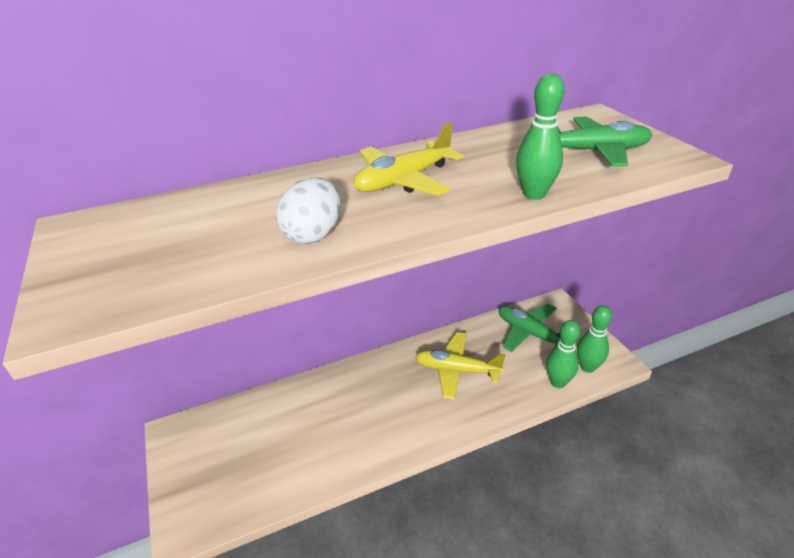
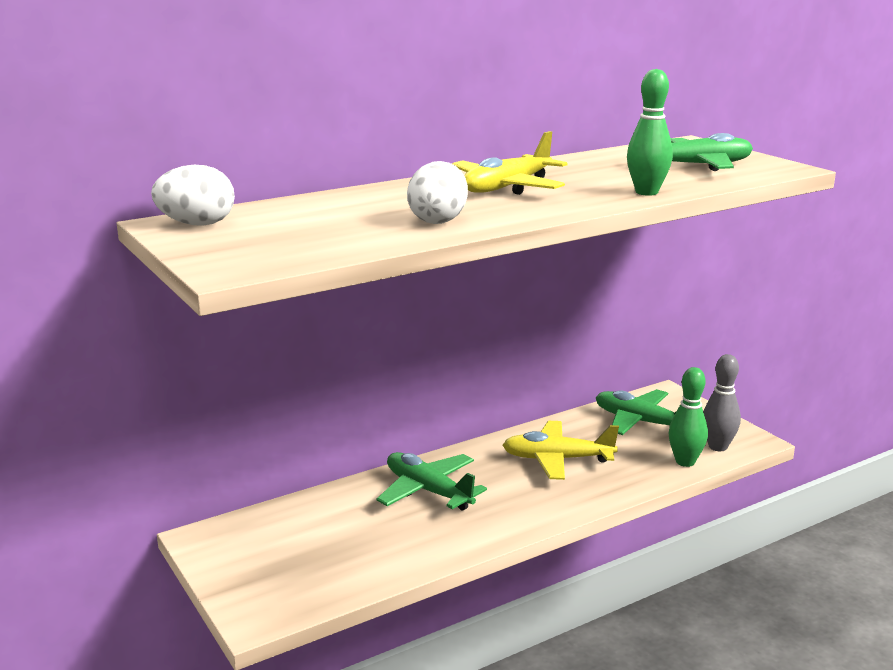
camera: 10 degrees left, 15 degrees down
green bowling pin [577,305,612,373] -> grey bowling pin [703,354,741,451]
none -> white egg [151,165,235,226]
none -> green plane [376,452,487,511]

